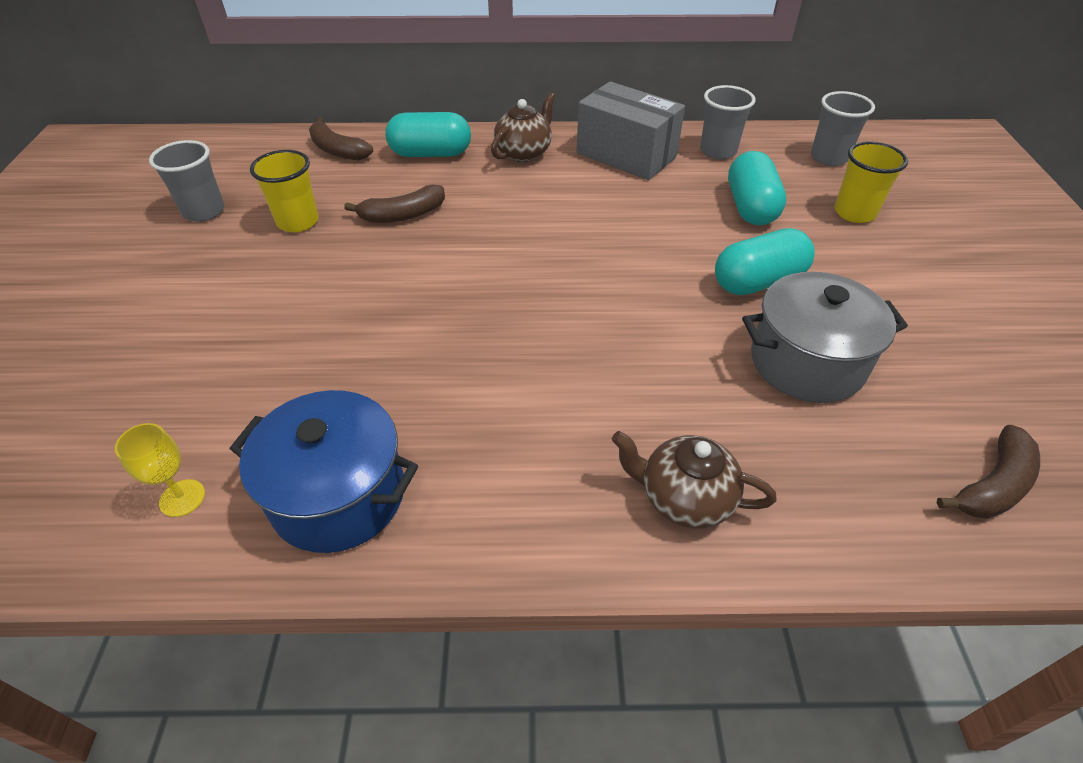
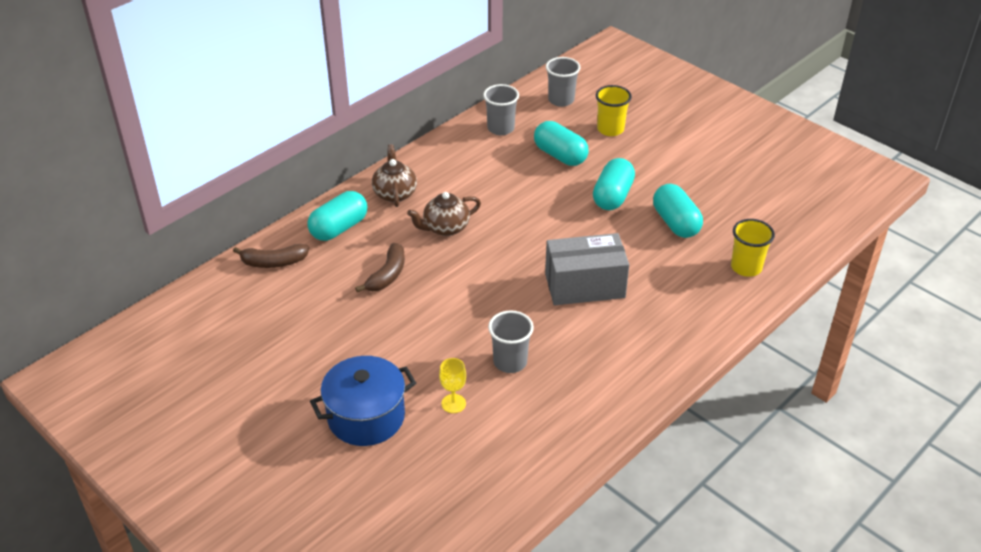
camera: 45 degrees left, 5 degrees down
yellow goblet [115,423,205,517] -> yellow goblet moved to [439,358,466,413]
grey cup [149,140,225,222] -> grey cup moved to [488,310,534,373]
blue pot [230,390,418,553] -> blue pot moved to [310,356,416,446]
yellow cup [250,150,319,232] -> yellow cup moved to [731,219,775,277]
grey box [577,81,685,180] -> grey box moved to [545,233,629,305]
brown teapot [612,431,777,529] -> brown teapot moved to [407,192,481,236]
grey pot [742,272,908,403] -> turquoise capsule [653,184,703,238]
brown banana [937,425,1040,519] -> none

